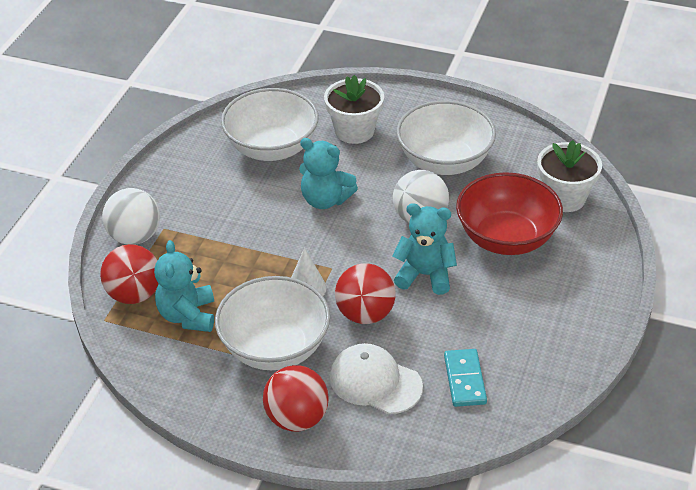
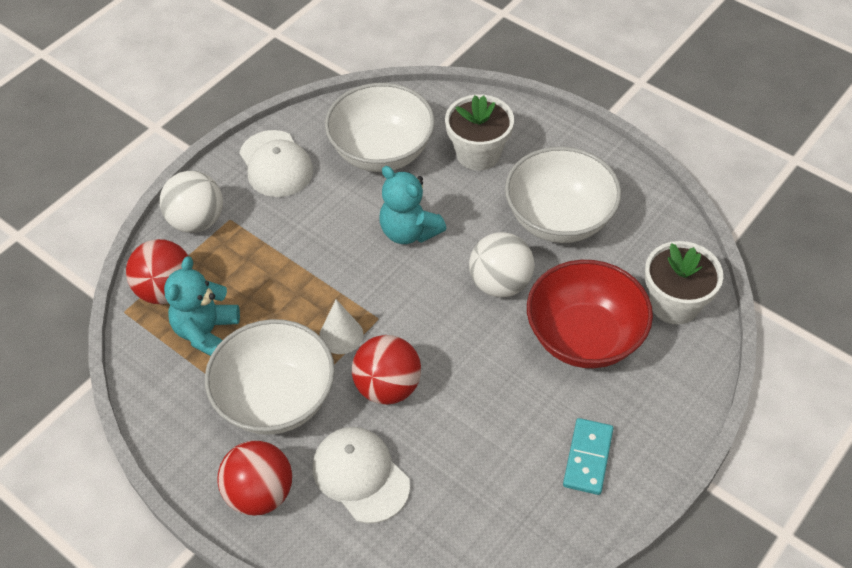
camera: 20 degrees right, 10 degrees up
turquoise teddy bear [392,203,457,295] -> none
turquoise domino [444,349,487,407] -> turquoise domino moved to [563,418,614,495]
none -> white cap [239,130,313,197]

